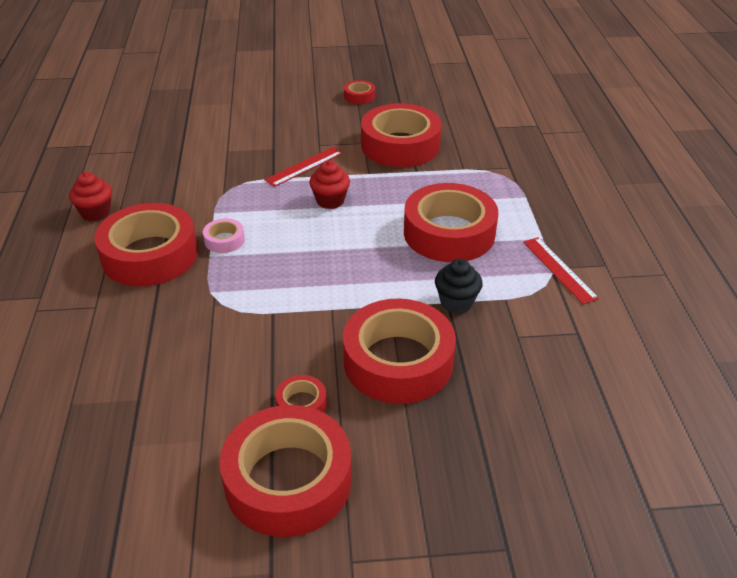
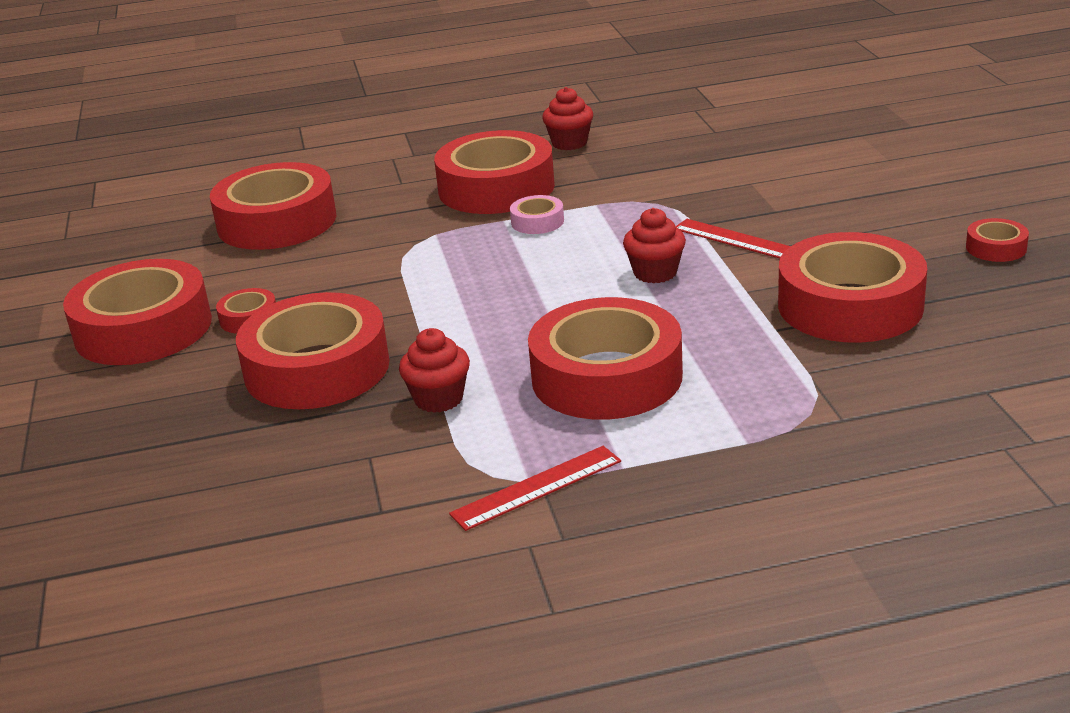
camera: 85 degrees right, 10 degrees down
black cupcake [435,259,483,313] -> red cupcake [399,328,470,413]
none -> red tape [210,162,336,250]

